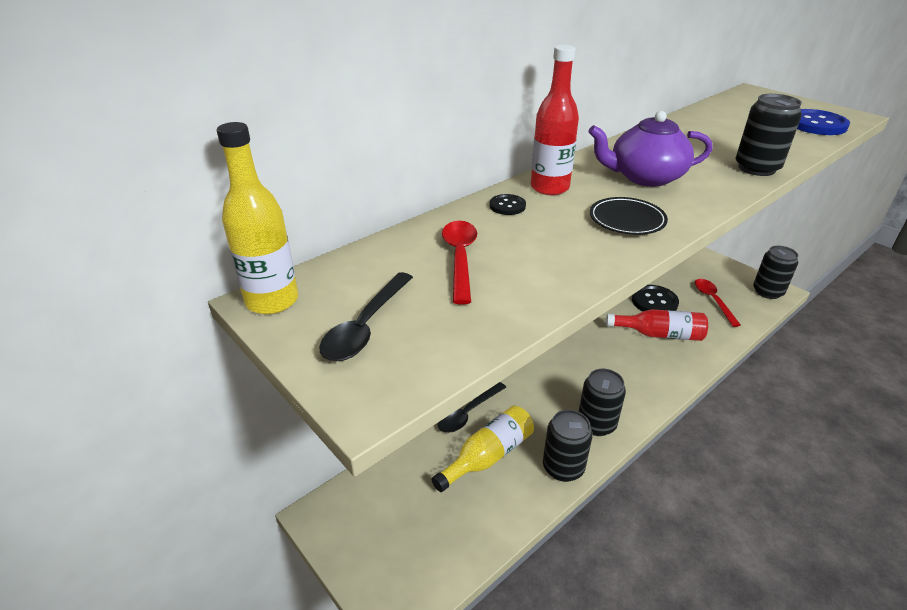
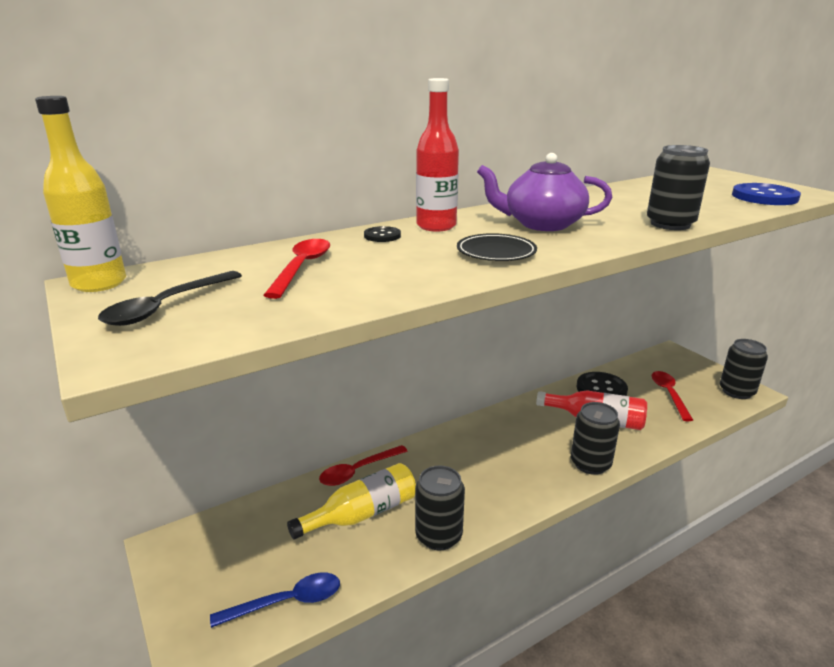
camera: 10 degrees right, 10 degrees down
black spoon [438,382,506,433] -> red spoon [319,445,407,486]
black can [579,369,626,436] -> black can moved to [571,402,620,475]
none -> blue spoon [210,573,340,628]

